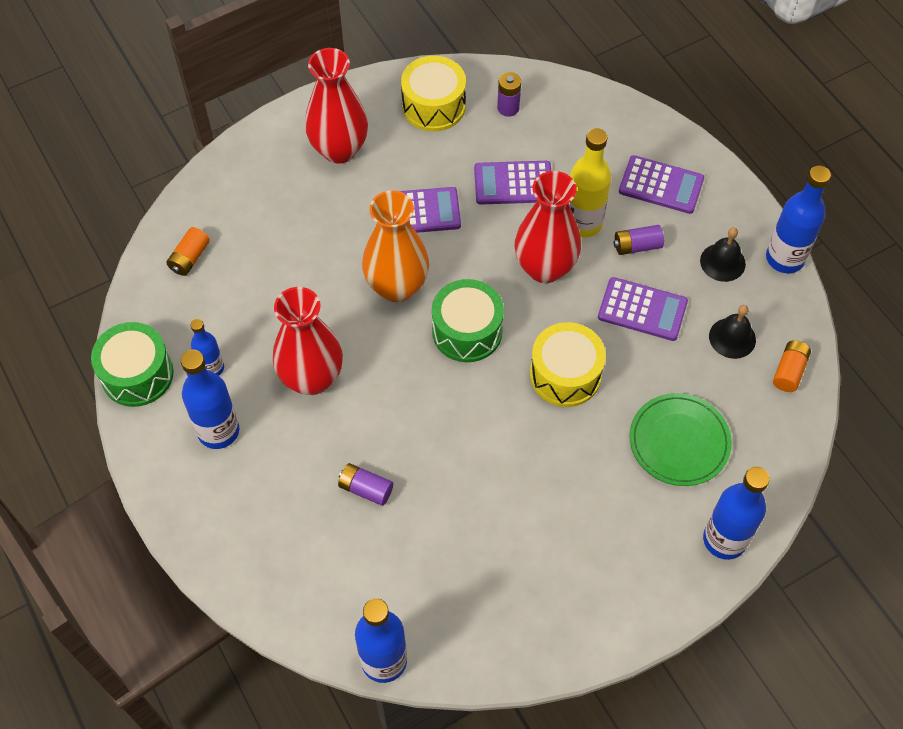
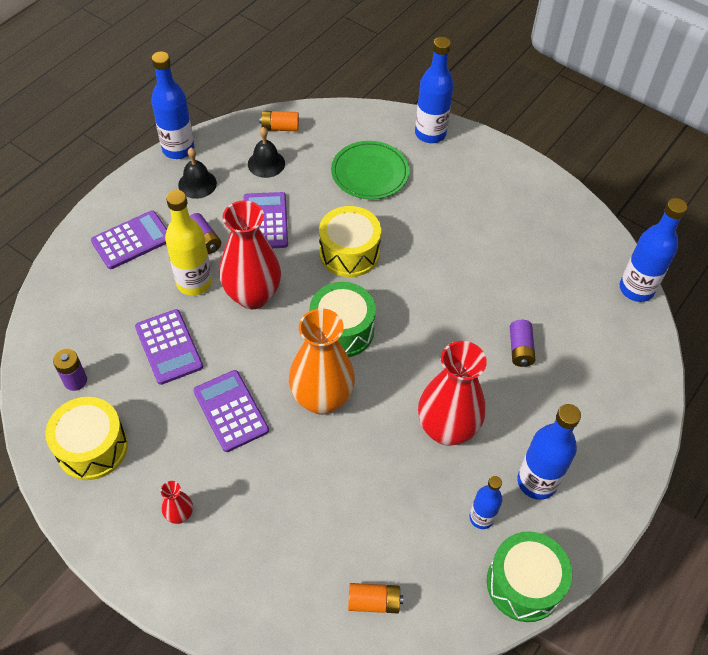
camera: 115 degrees left, 5 degrees down
red vase [305,48,368,164] -> red vase [161,481,193,524], size x0.44
purple calculator [619,155,704,214] -> purple calculator turned 60 degrees clockwise [91,211,167,269]

